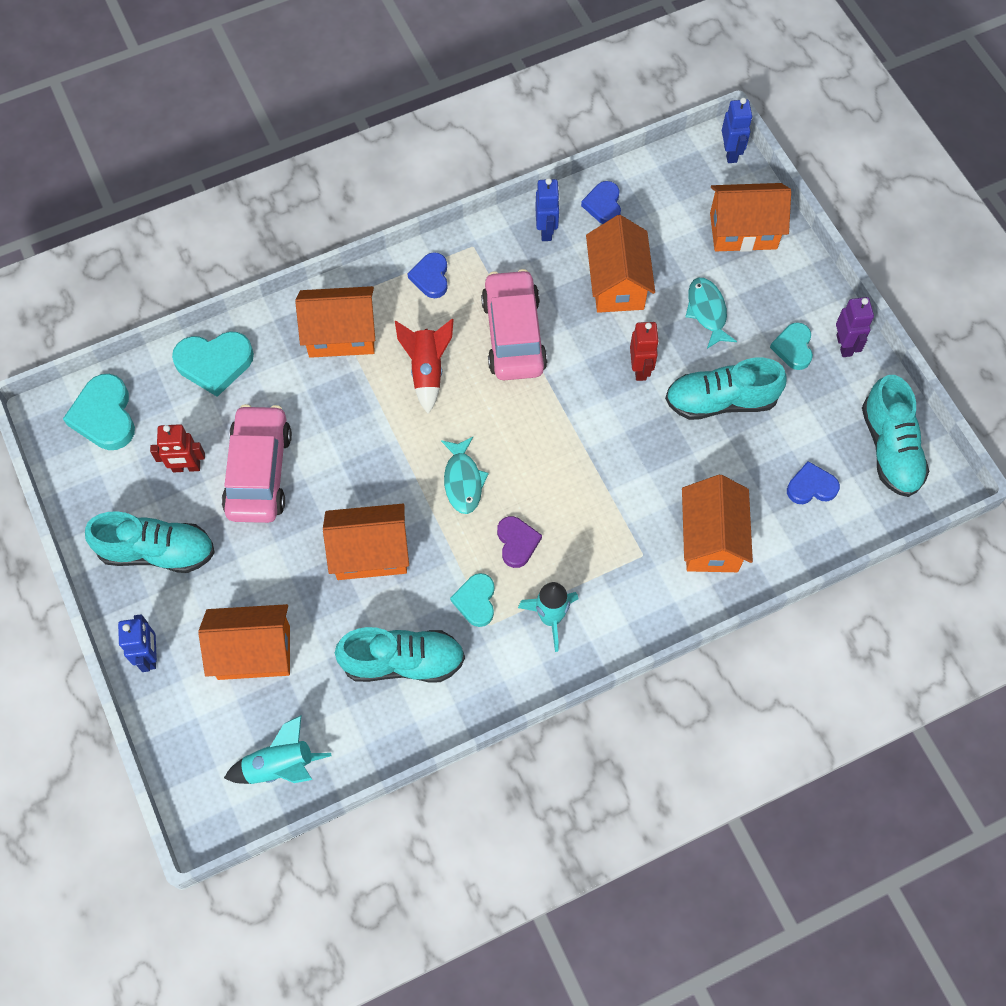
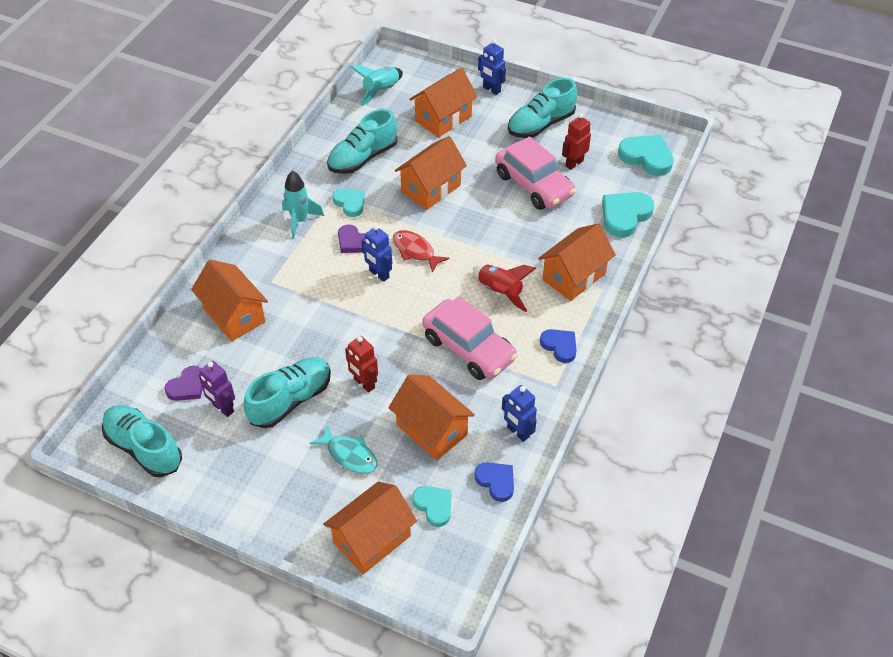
camera: 140 degrees right, 15 degrees down
turquoise fish [441,437,489,514] -> red fish [393,230,449,273]
blue robot [722,98,752,163] -> blue robot moved to [361,225,392,282]
turquoise heart [770,322,813,370] -> turquoise heart moved to [412,486,452,527]
blue heart [787,461,840,504] -> purple heart [164,366,203,401]
purple robot [836,297,874,357] -> purple robot moved to [199,361,235,417]

